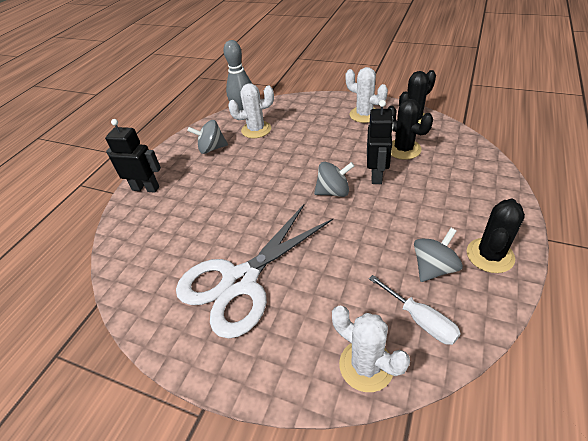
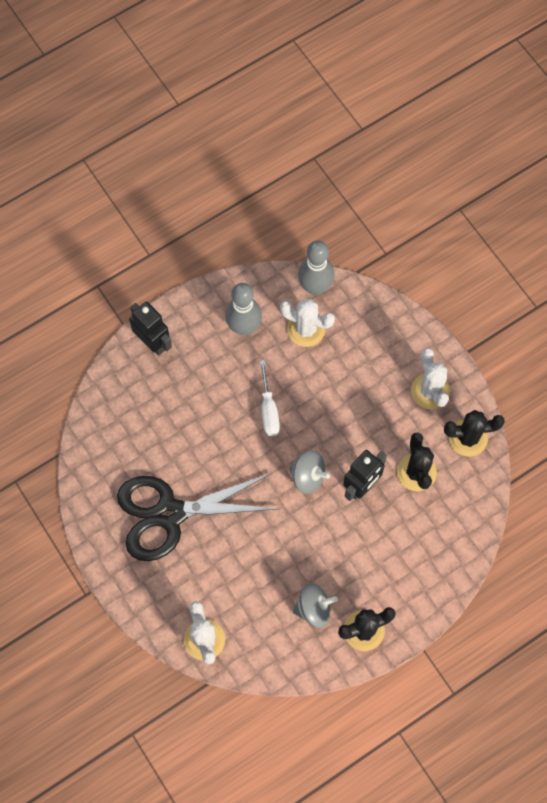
camera: 30 degrees right, 25 degrees up
white scissors [176,204,333,339] -> black scissors [117,473,279,561]
grey spinning top [187,120,228,154] -> grey bowling pin [225,283,262,335]
white screwdriver [369,275,461,345] -> white screwdriver moved to [260,360,280,436]

